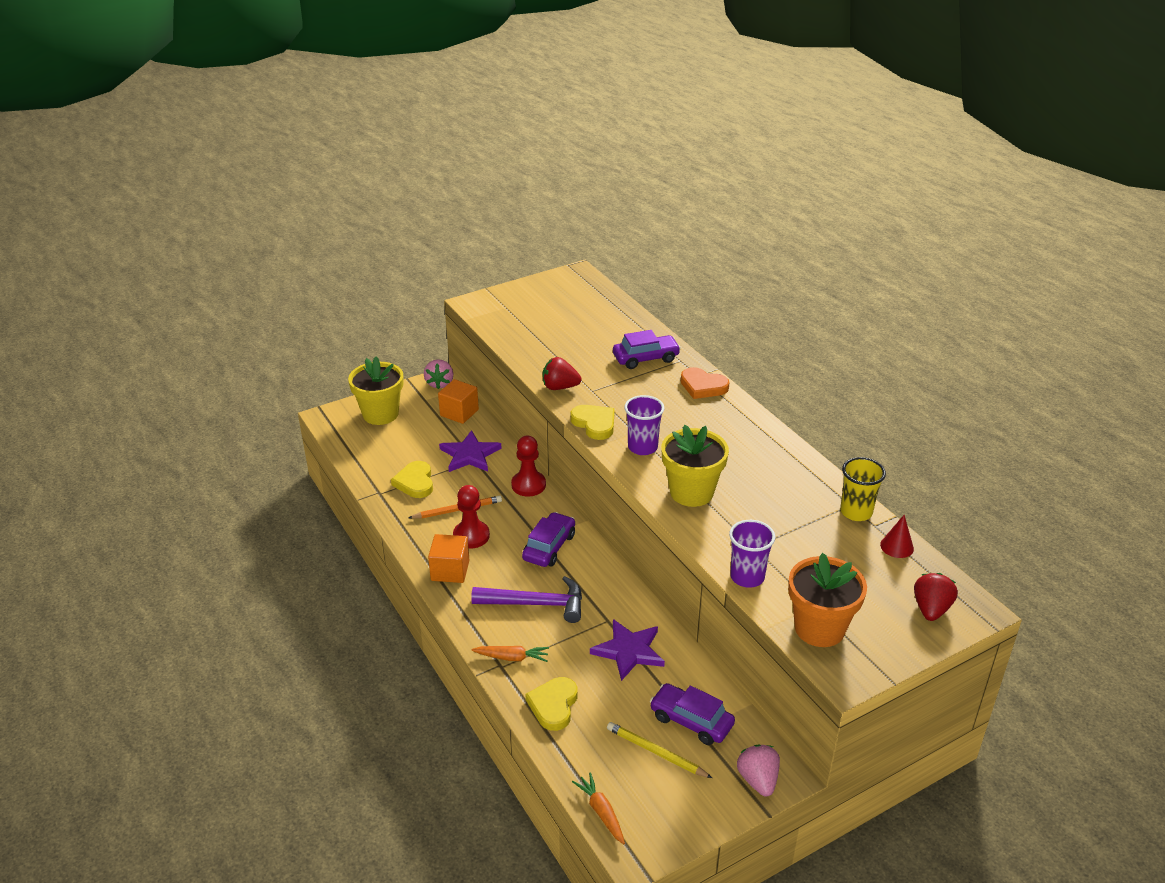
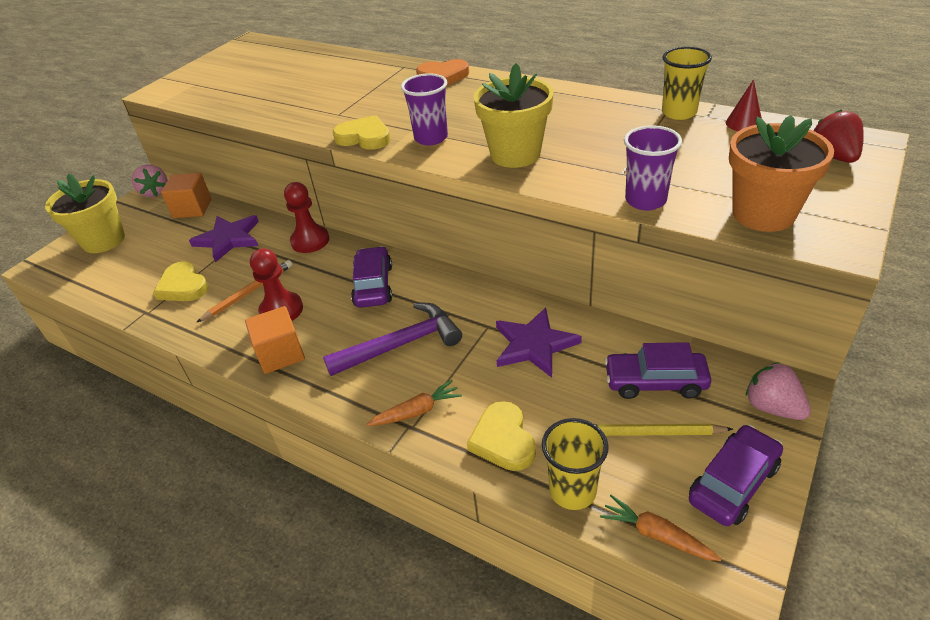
camera: 25 degrees left, 5 degrees up
red strawberry [543,357,582,390] -> none
purple car [613,330,681,369] -> purple car moved to [689,425,783,526]
none -> yellow cup [542,418,608,510]

